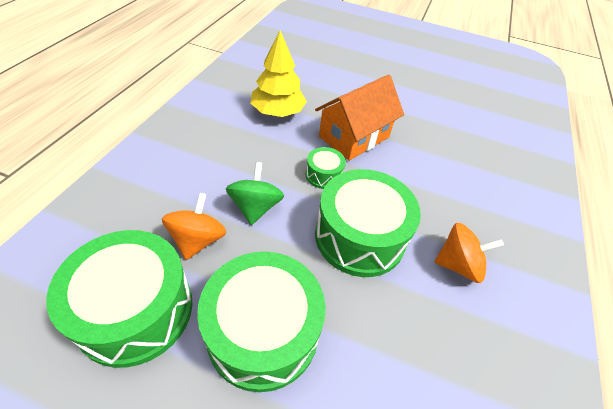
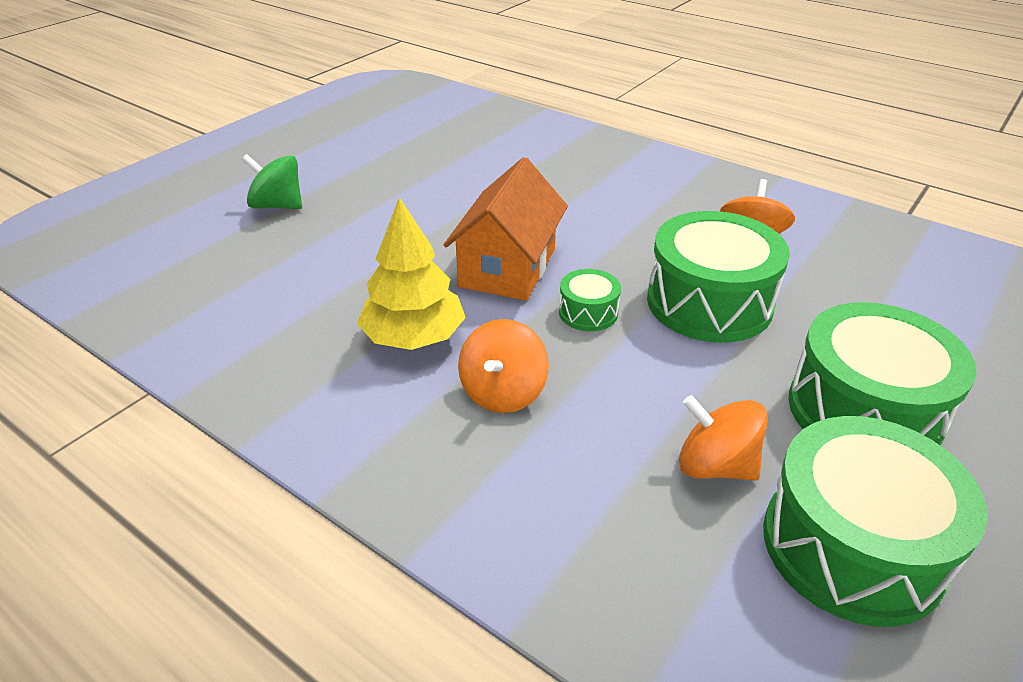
camera: 70 degrees left, 10 degrees down
green spinning top [226,162,284,225] -> green spinning top moved to [242,154,302,209]
orange house [315,74,404,161] -> orange house turned 45 degrees clockwise [444,157,568,301]
none -> orange spinning top [458,319,549,413]

